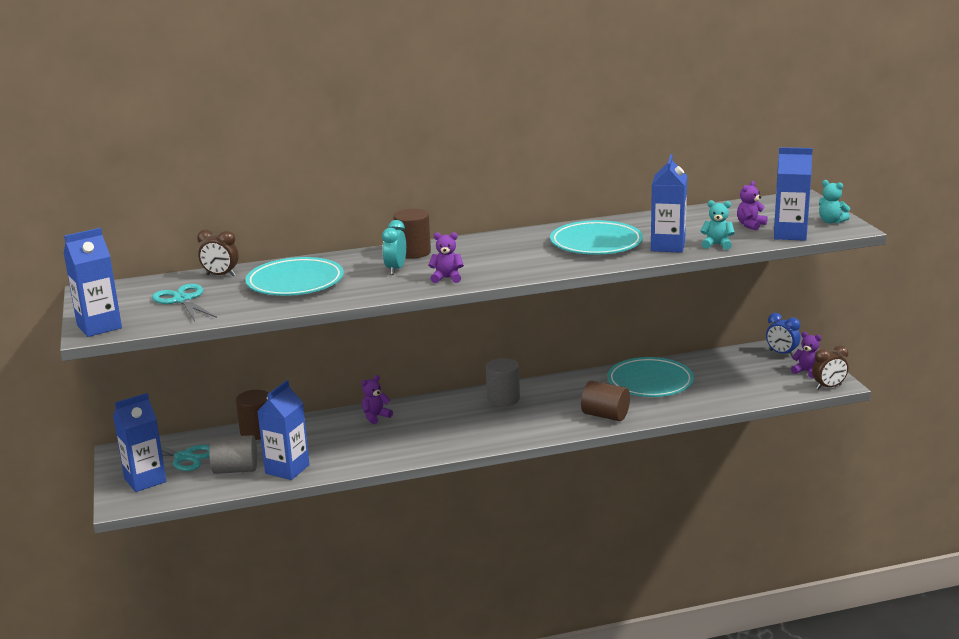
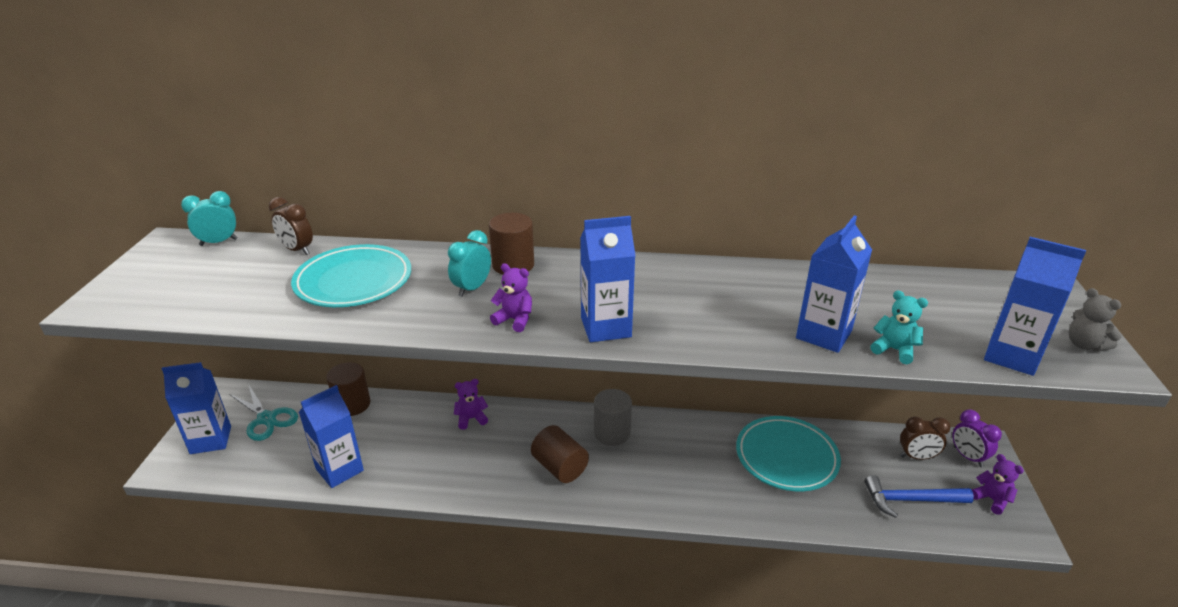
camera: 20 degrees right, 10 degrees up
blue carton [64,228,122,337] -> blue carton moved to [580,216,636,342]
turquoise scissors [152,284,217,321] -> none
grey cylinder [209,435,257,474] -> none
turquoise plate [550,220,643,254] -> none
brown cylinder [581,381,630,421] -> brown cylinder moved to [531,425,589,483]
purple teddy bear [737,181,768,230] -> none
blue clock [766,313,800,356] -> purple clock [953,409,1002,467]
brown clock [812,345,848,390] -> brown clock moved to [900,417,951,460]
turquoise teddy bear [819,180,850,224] -> grey teddy bear [1069,288,1122,352]
none -> turquoise clock [181,191,237,246]
none -> blue hammer [865,475,974,518]

